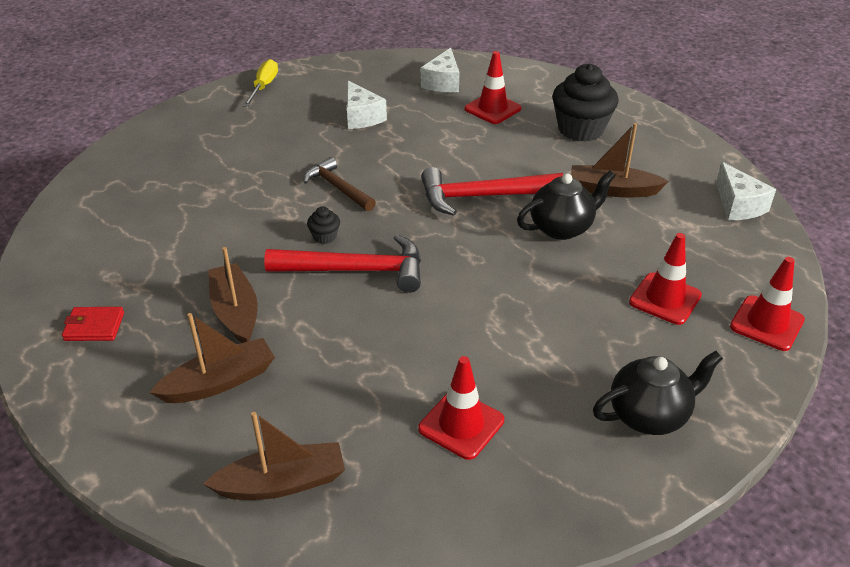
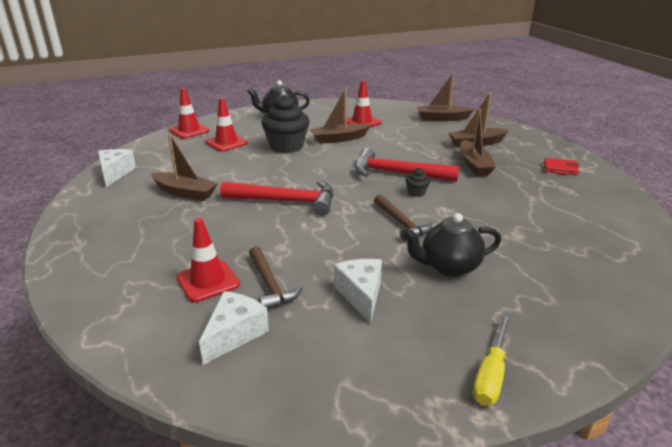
camera: 165 degrees left, 10 degrees down
black teapot [517,171,615,240] -> black teapot moved to [402,213,501,277]
black cupcake [552,63,619,142] -> black cupcake moved to [261,95,310,153]
none -> brown hammer [249,246,303,310]
none -> brown boat [310,89,371,144]

